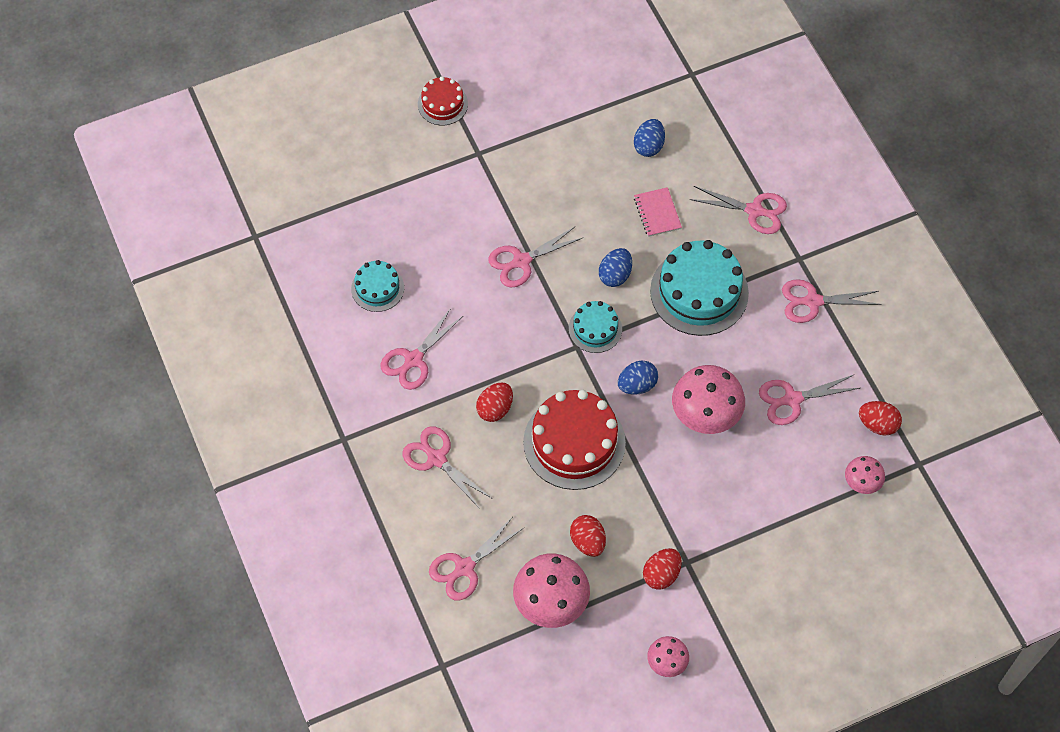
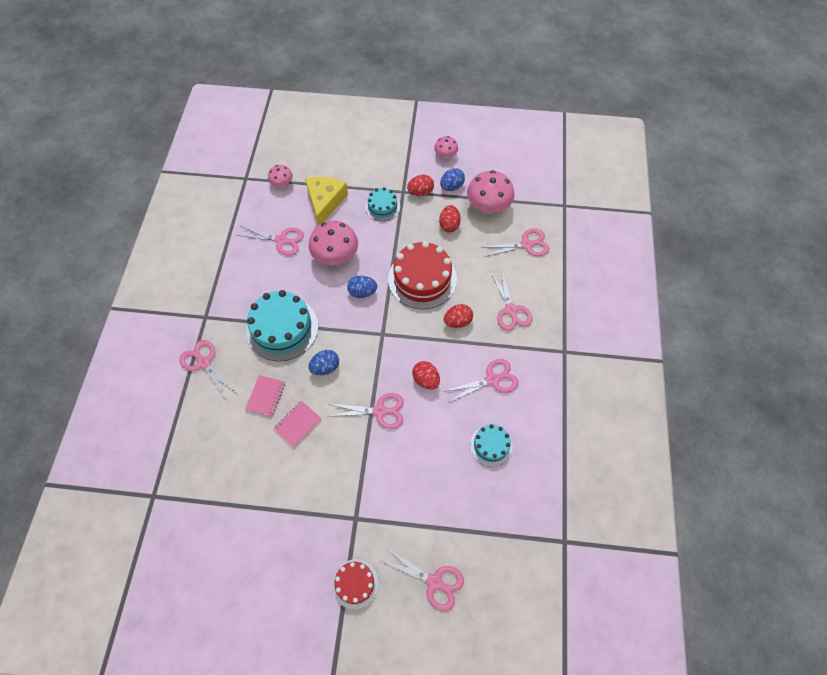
camera: 150 degrees left, 0 degrees up
turquoise cake [569,301,622,353] -> turquoise cake moved to [365,187,400,221]
blue egg [634,119,665,157] -> blue egg moved to [440,168,465,191]
pink scissors [782,279,882,323] -> pink scissors moved to [382,548,464,612]
red egg [859,401,902,436] -> red egg moved to [412,361,440,390]
none -> pink notebook [273,401,321,447]
none -> yellow cheese [305,177,348,225]

